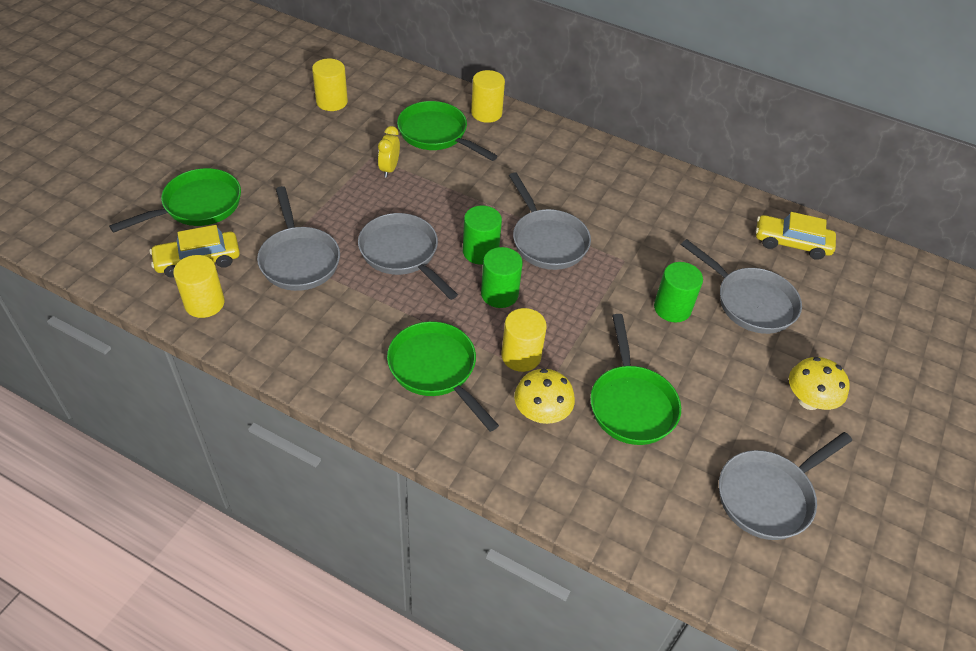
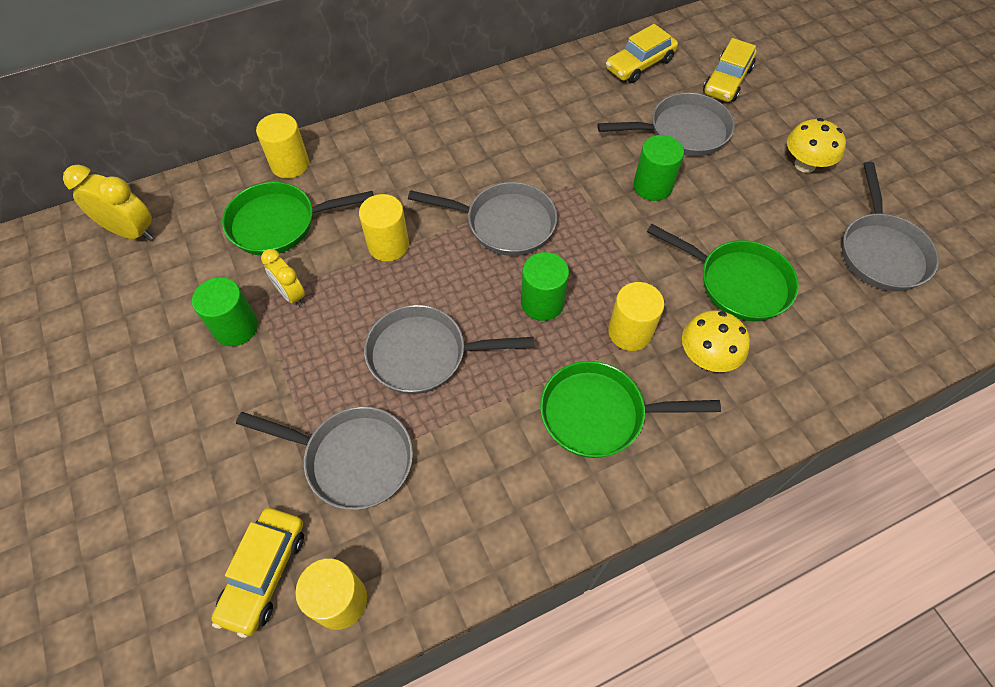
camera: 50 degrees left, 10 degrees up
green pan [109,168,241,233] -> none
yellow cylinder [312,59,348,111] -> yellow cylinder moved to [359,194,409,262]
green cylinder [463,206,502,265] -> green cylinder moved to [192,277,258,346]
none -> yellow clock [63,165,153,241]
none -> yellow car [703,38,757,102]

